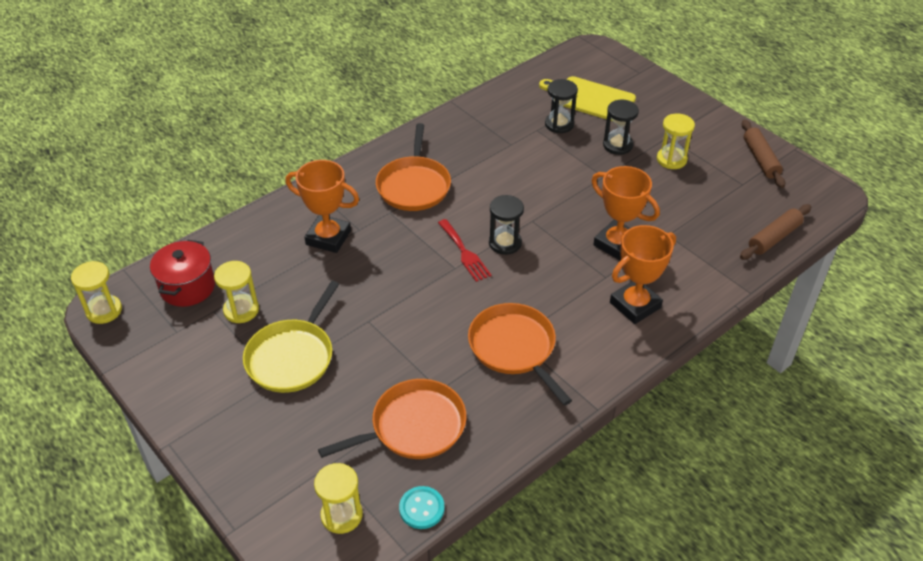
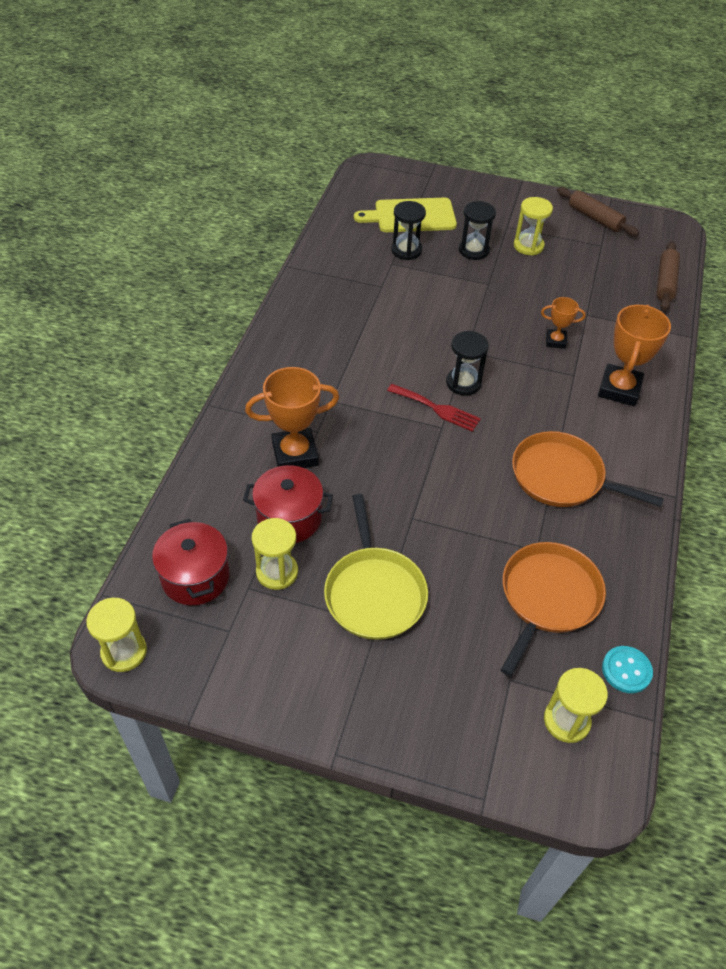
camera: 35 degrees left, 5 degrees up
orange pan [376,123,451,211] -> none
orange trophy [591,166,660,261] -> orange trophy [541,297,586,349], size x0.54
none -> red pot [243,465,333,543]

